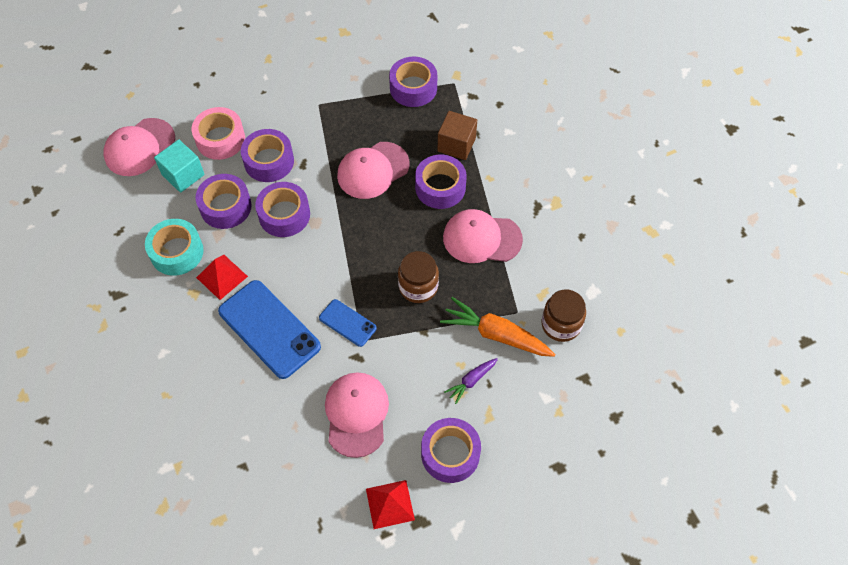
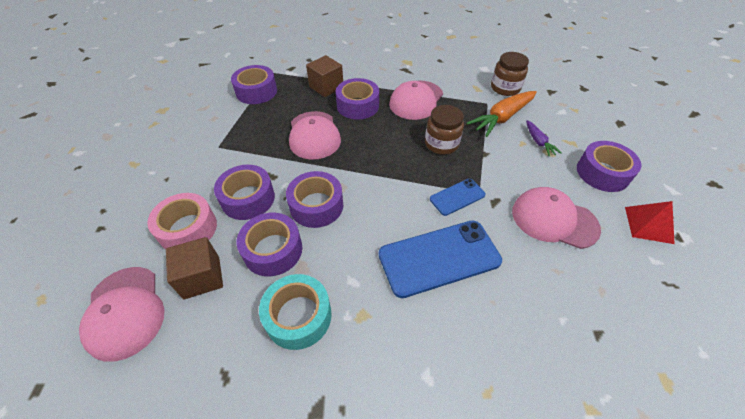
camera: 65 degrees left, 10 degrees down
turquoise cube [154,139,205,193] -> brown cube [166,237,223,299]
red pyramid [196,255,248,300] -> none

